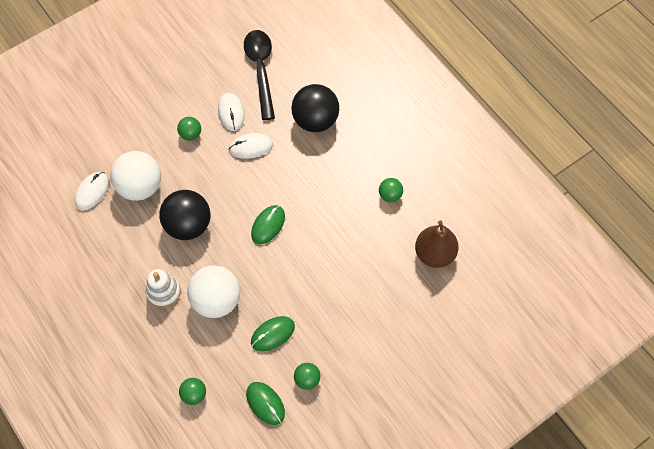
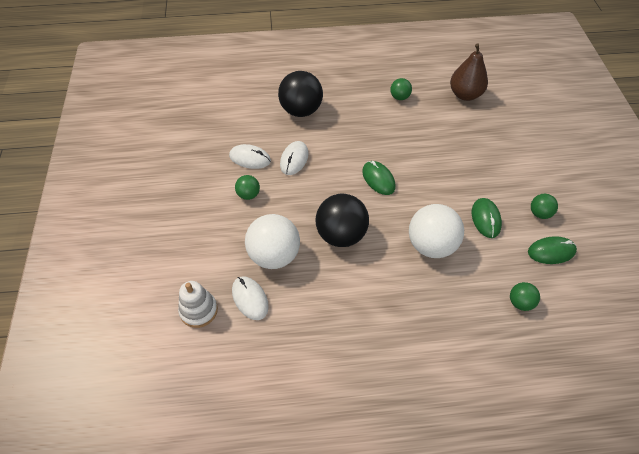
camera: 60 degrees left, 10 degrees down
white stacking toy [145,269,181,308] -> white stacking toy moved to [178,281,218,328]
black spoon [244,30,275,120] -> none

